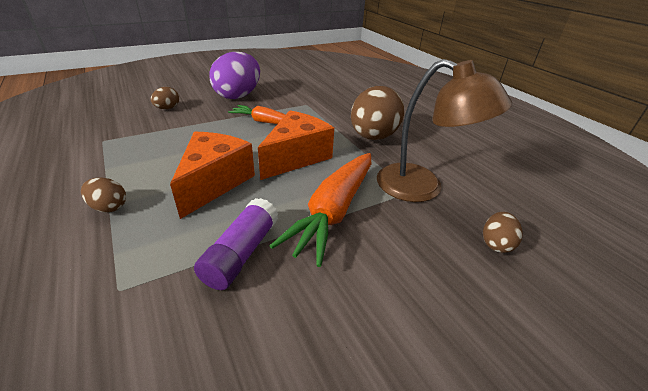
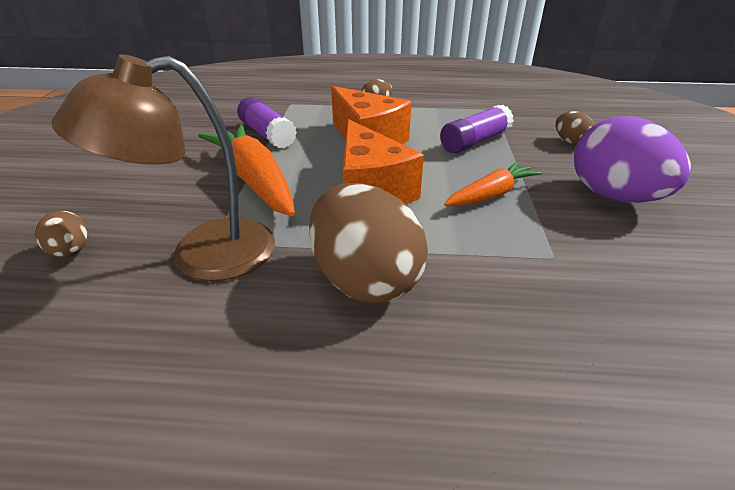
camera: 125 degrees right, 0 degrees up
none -> purple glue stick [440,105,514,153]

